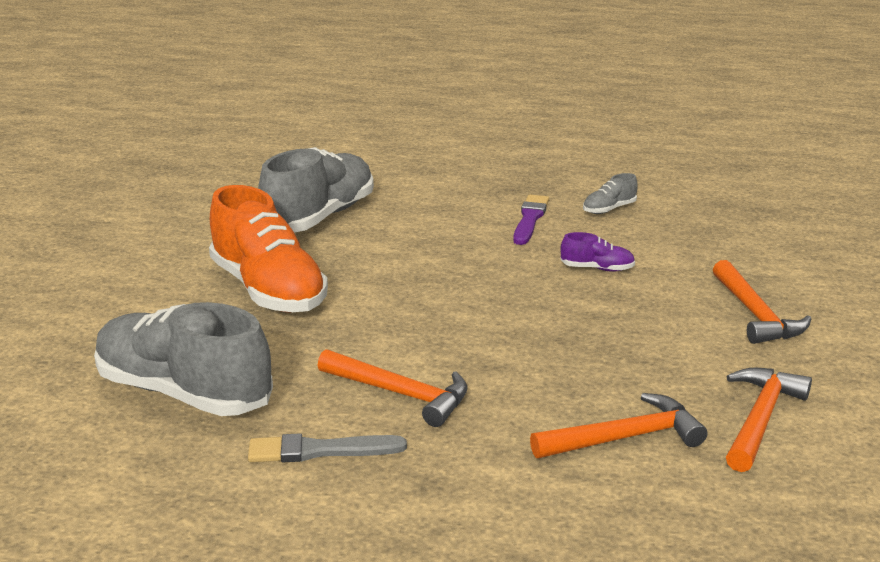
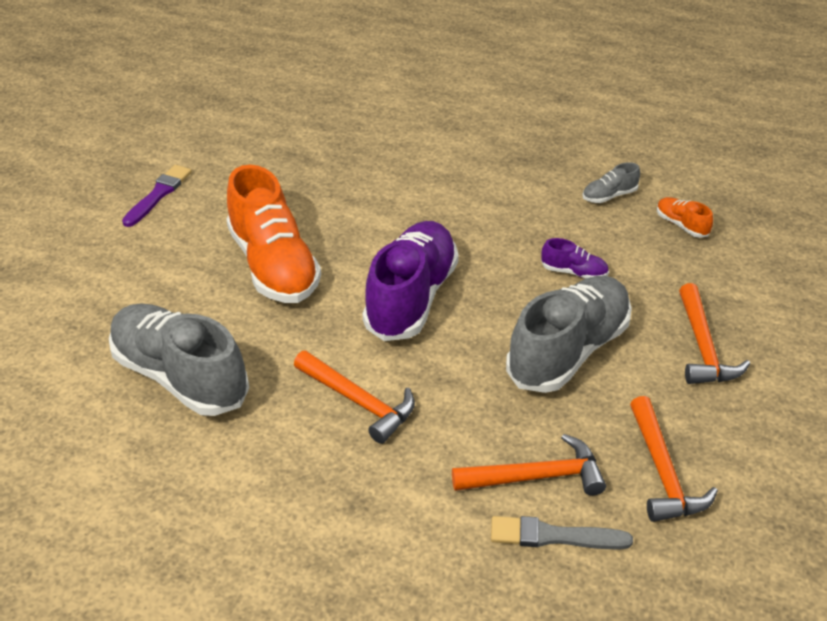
camera: 10 degrees right, 15 degrees up
grey brush [248,433,407,462] -> grey brush moved to [491,516,633,549]
grey shoe [258,147,374,232] -> grey shoe moved to [506,276,632,393]
purple brush [513,195,549,245] -> purple brush moved to [122,165,192,227]
orange hammer [726,368,812,472] -> orange hammer turned 135 degrees clockwise [630,396,718,522]
none -> purple shoe [362,221,459,341]
none -> orange shoe [657,197,713,238]

